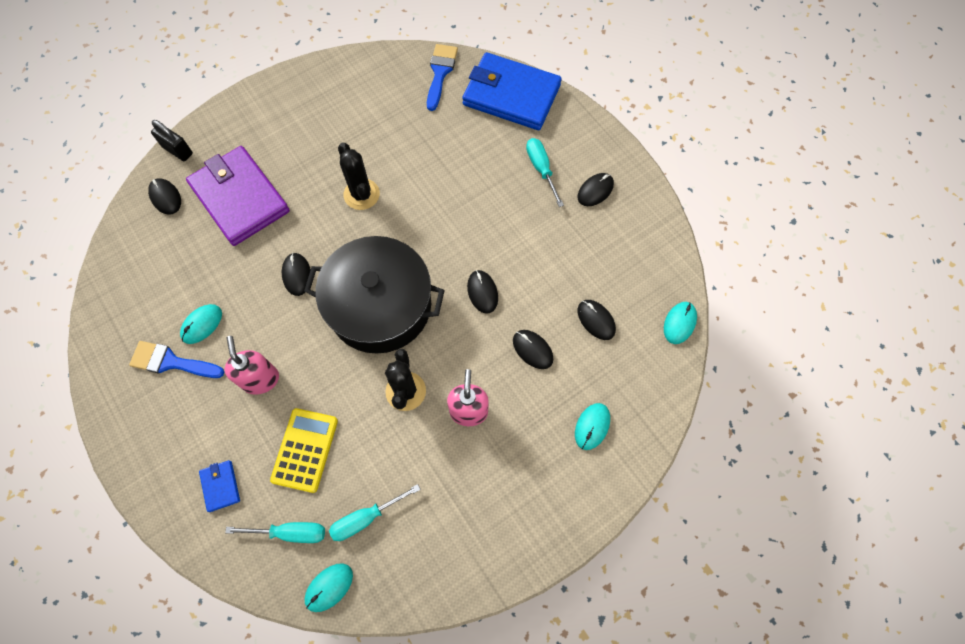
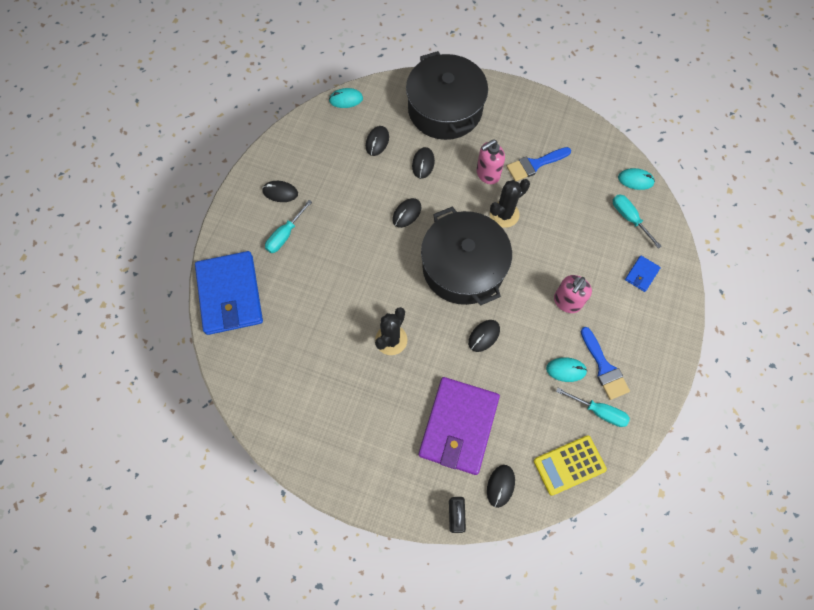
camera: 125 degrees left, 0 degrees up
yellow calculator [270,408,338,493] -> yellow calculator moved to [534,435,607,496]
turquoise screwdriver [329,484,421,541] -> turquoise screwdriver moved to [556,388,630,427]
blue brush [427,44,458,111] -> blue brush moved to [506,147,571,181]
turquoise mouse [575,403,610,450] -> black pot [406,51,488,140]

